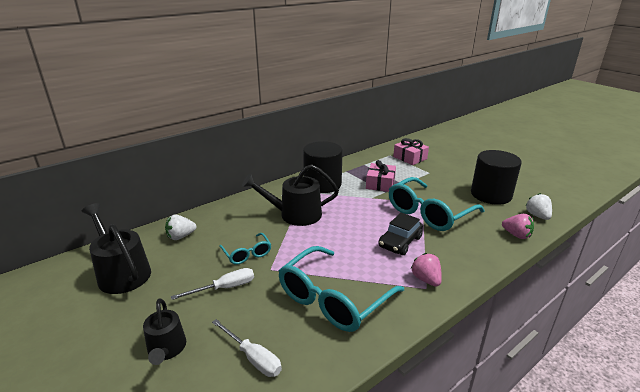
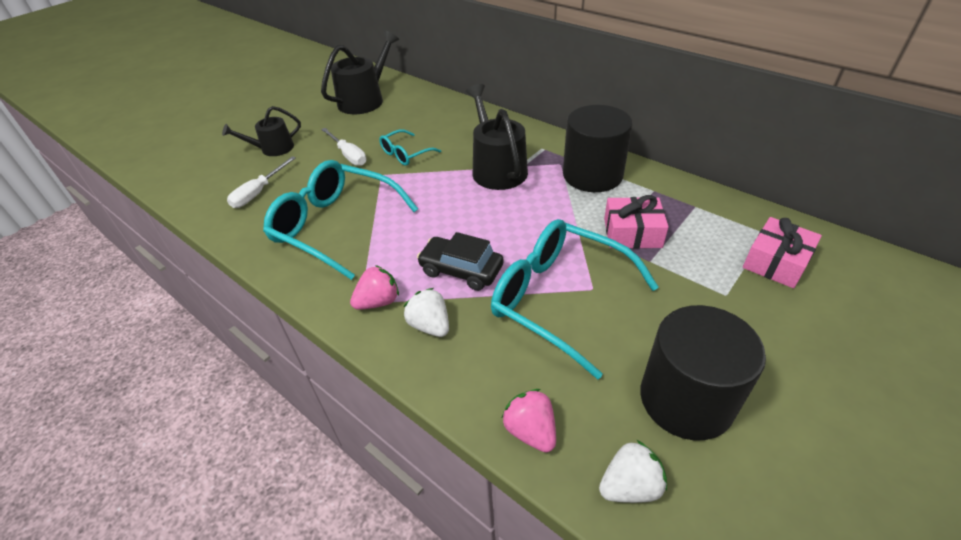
camera: 80 degrees right, 15 degrees up
white strawberry [165,215,197,240] -> white strawberry moved to [404,288,449,337]
pink strawberry [502,214,534,239] -> pink strawberry turned 120 degrees clockwise [502,389,556,452]

